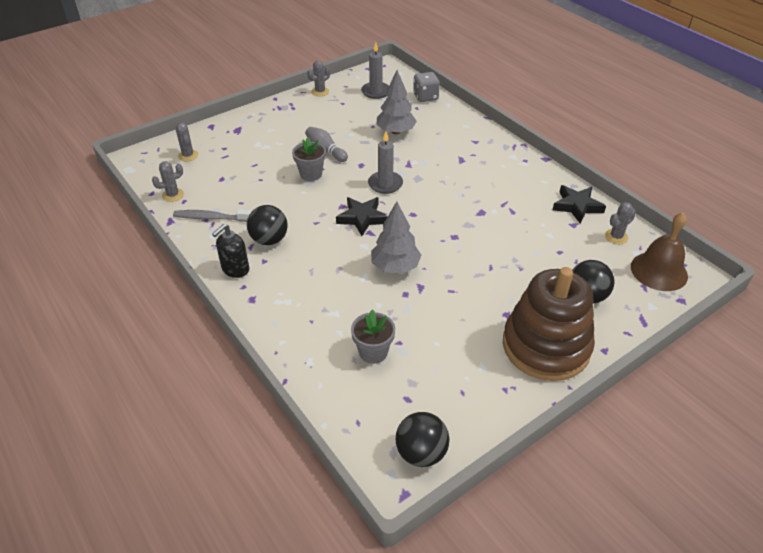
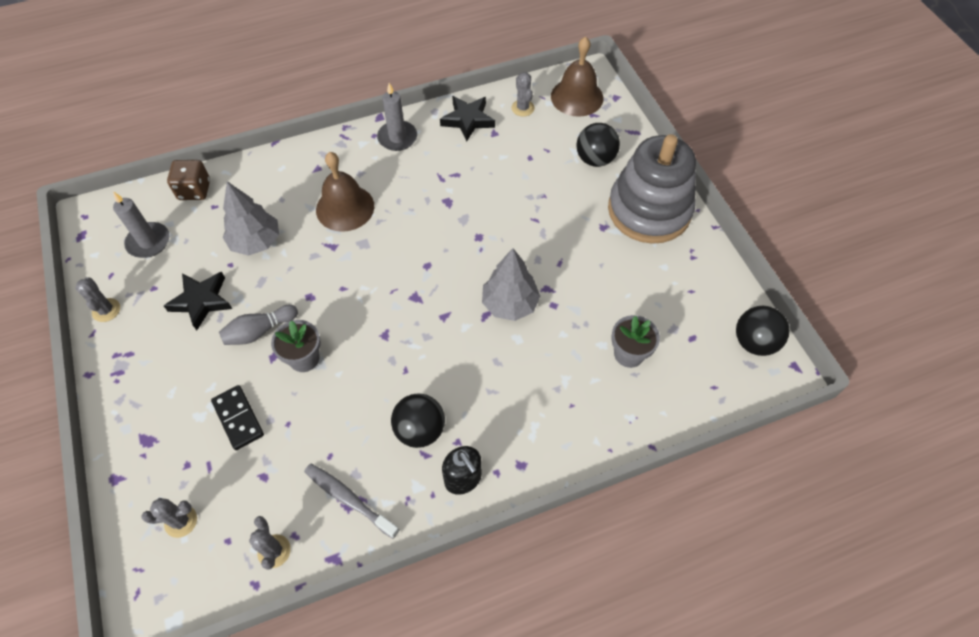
camera: 75 degrees left, 15 degrees up
grey toothbrush [173,209,253,222] -> grey toothbrush turned 105 degrees clockwise [304,464,399,539]
black star [336,197,388,236] -> black star moved to [164,272,232,330]
grey candle [368,131,403,194] -> grey candle moved to [377,83,417,151]
grey dice [413,72,440,102] -> brown dice [167,160,210,200]
brown stacking toy [503,267,595,381] -> grey stacking toy [608,134,696,244]
none -> black domino [211,385,264,450]
none -> brown bell [316,152,374,232]

